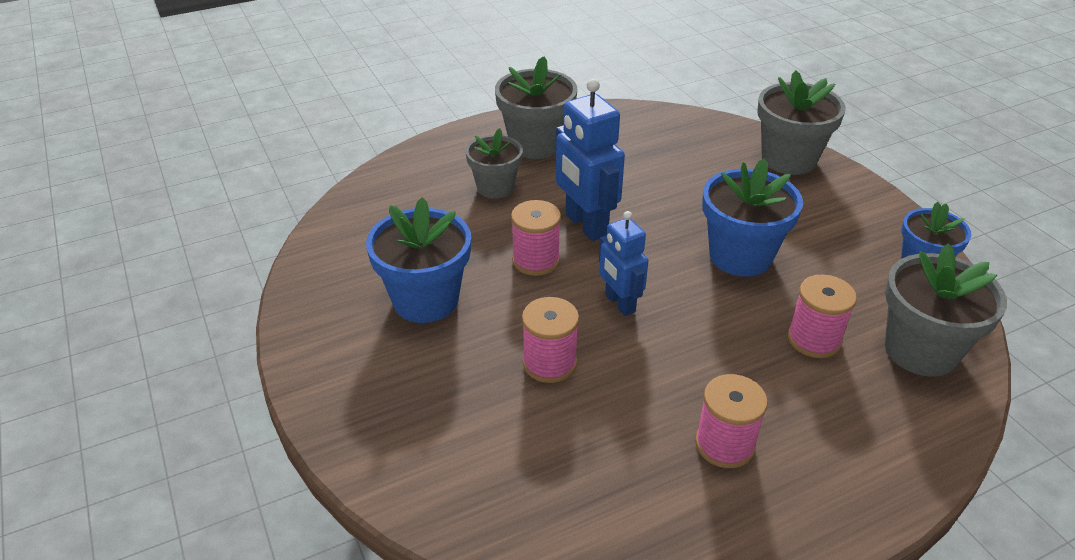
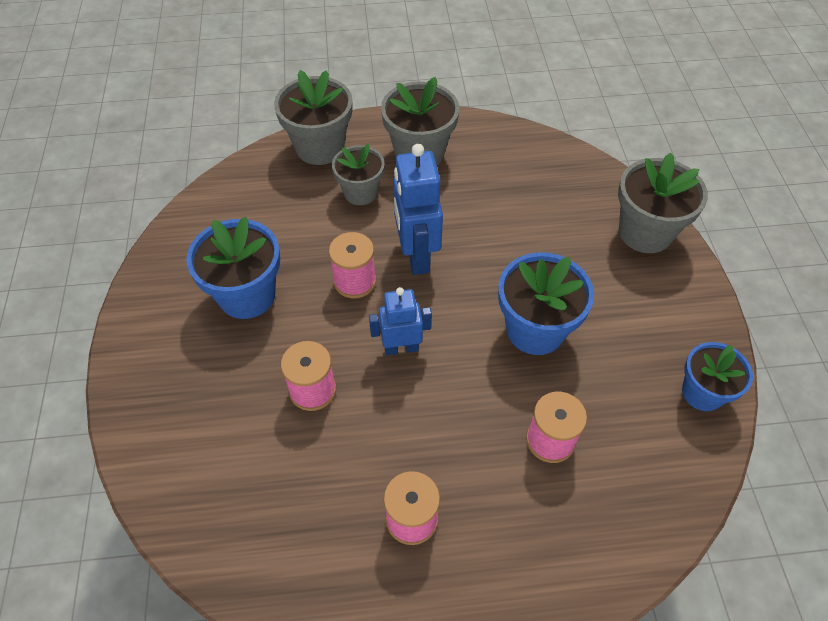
camera: 20 degrees right, 15 degrees up
blue robot [599,211,649,316] -> blue robot turned 90 degrees clockwise [369,287,432,355]
grey flower pot [885,244,1007,377] -> grey flower pot moved to [274,70,353,165]

